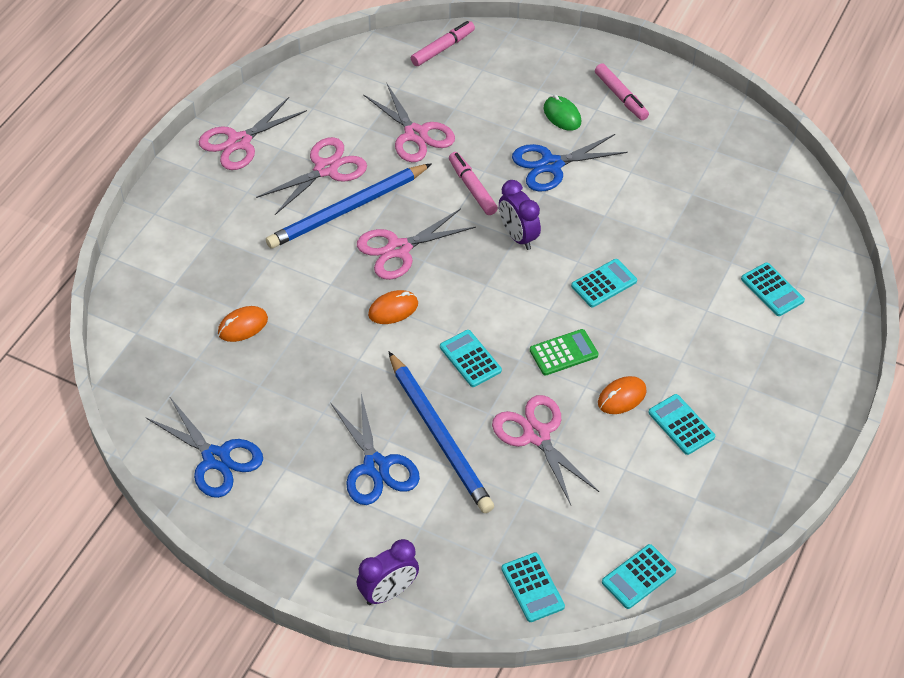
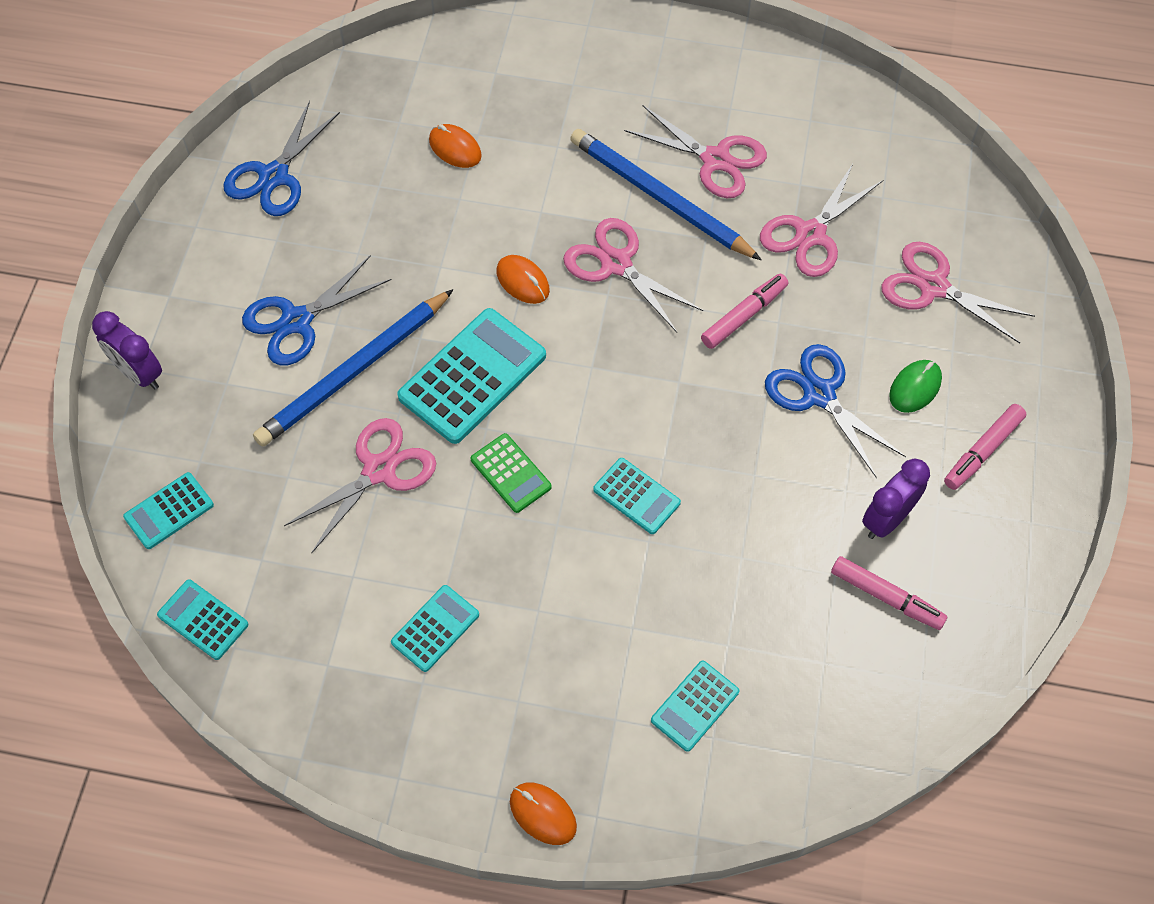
camera: 75 degrees right, 10 degrees up
pink scissors [199,97,307,170] -> pink scissors moved to [881,242,1035,343]
pink marker [411,21,475,66] -> pink marker moved to [831,556,948,630]
turquoise calculator [440,330,502,387] -> turquoise calculator [397,308,546,444], size x1.83
purple clock [499,180,541,250] -> purple clock moved to [862,459,930,539]
orange mouse [598,376,647,414] -> orange mouse moved to [510,783,577,845]

